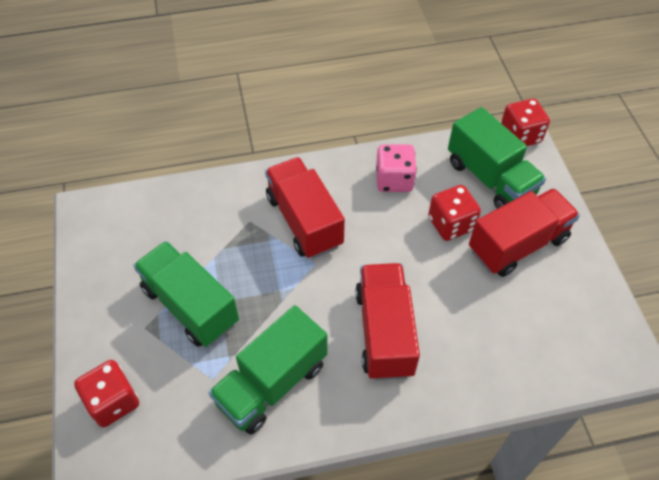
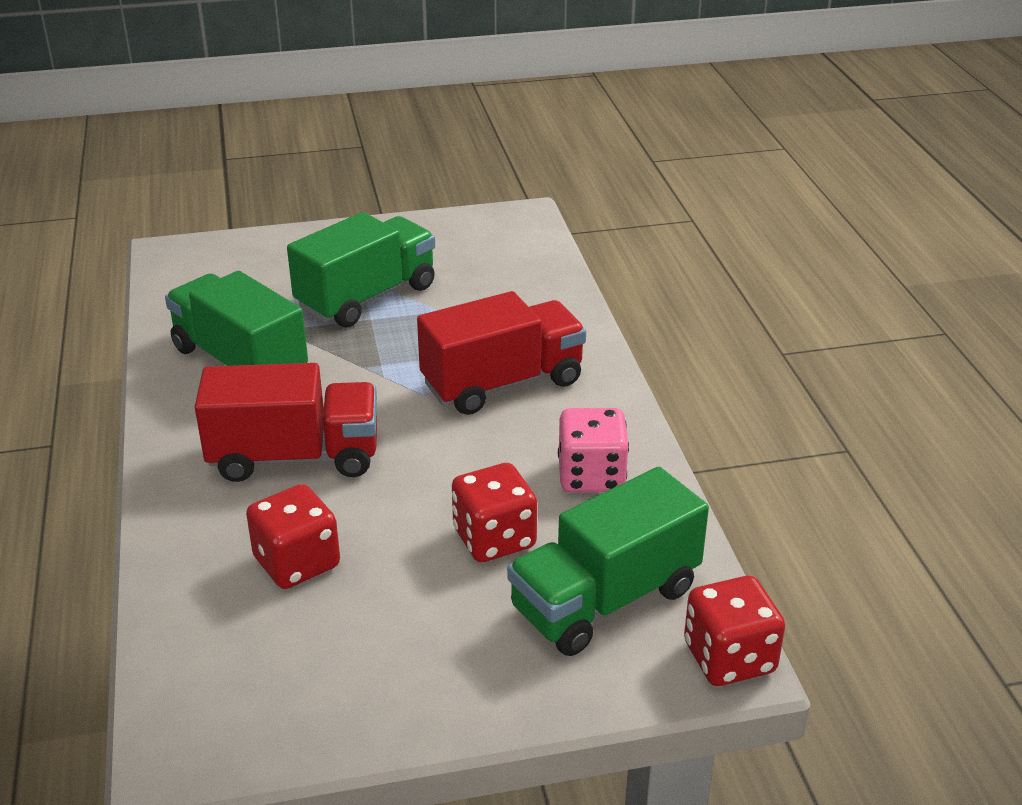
camera: 90 degrees right, 20 degrees down
red dice [74,360,139,427] -> red dice moved to [246,484,340,589]
red truck [469,188,580,277] -> none

